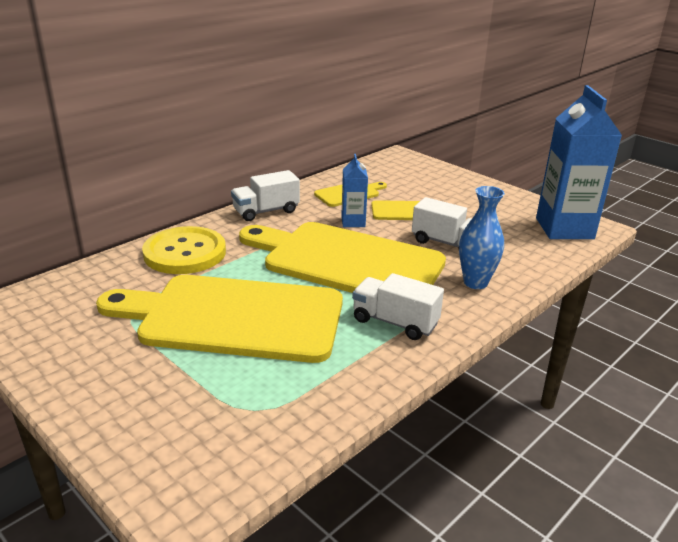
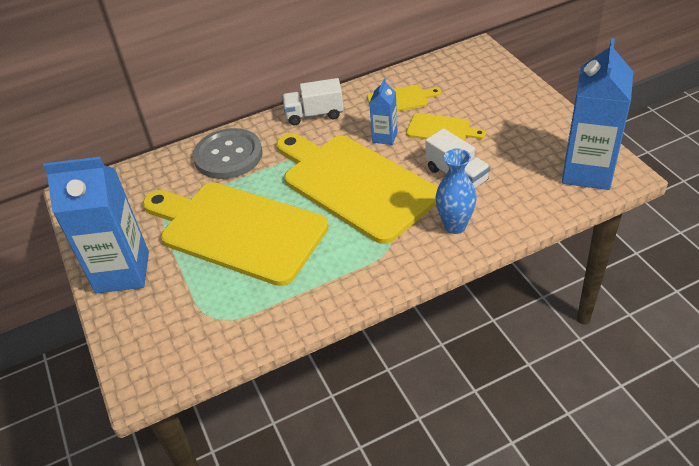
camera: 25 degrees right, 15 degrees up
yellow button [142,226,226,274] -> grey button [193,128,263,179]
white truck [352,273,444,340] -> none
none -> blue carton [43,157,149,294]

